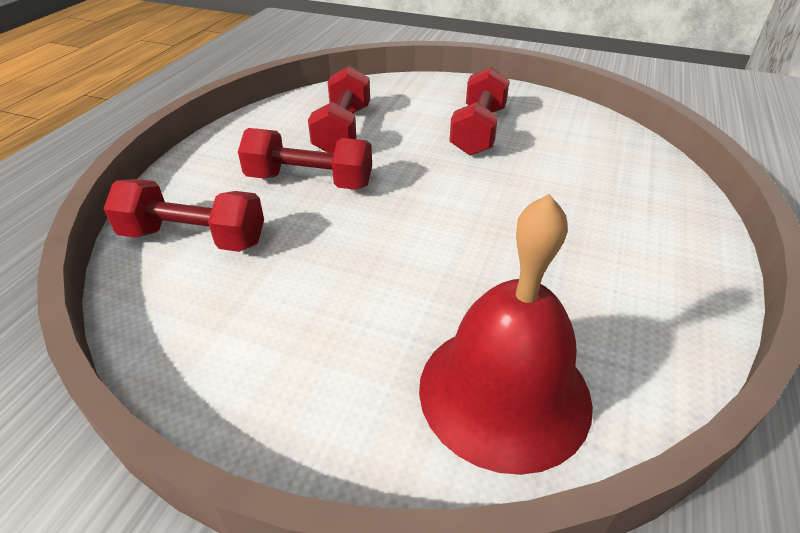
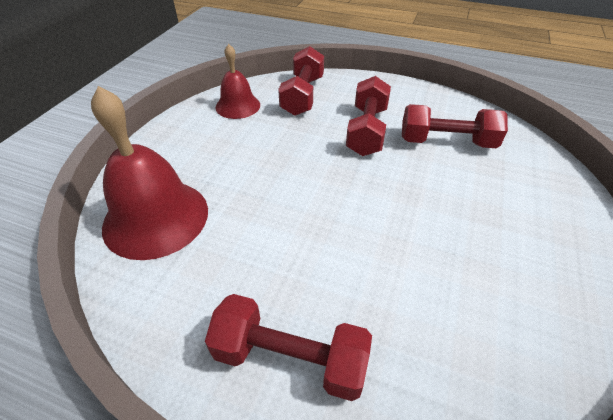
camera: 90 degrees right, 5 degrees up
red dumbbell [449,67,510,156] -> red dumbbell moved to [205,294,372,401]
none -> red bell [215,44,260,119]

